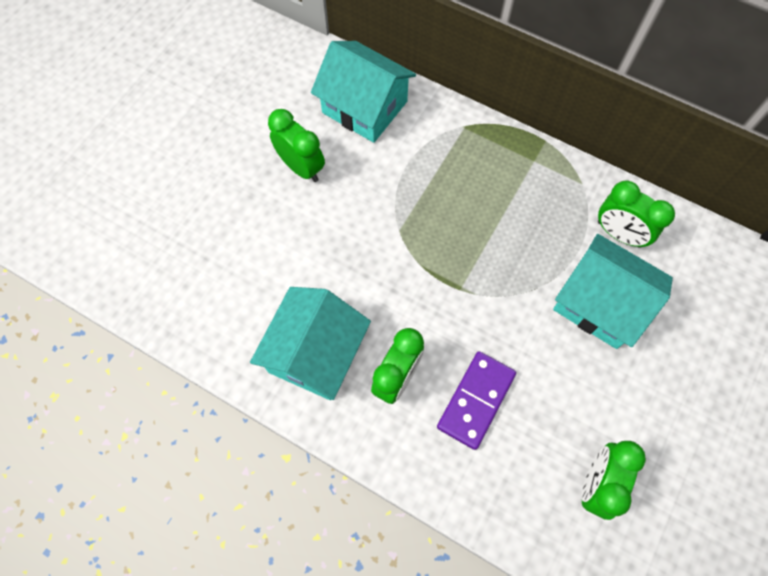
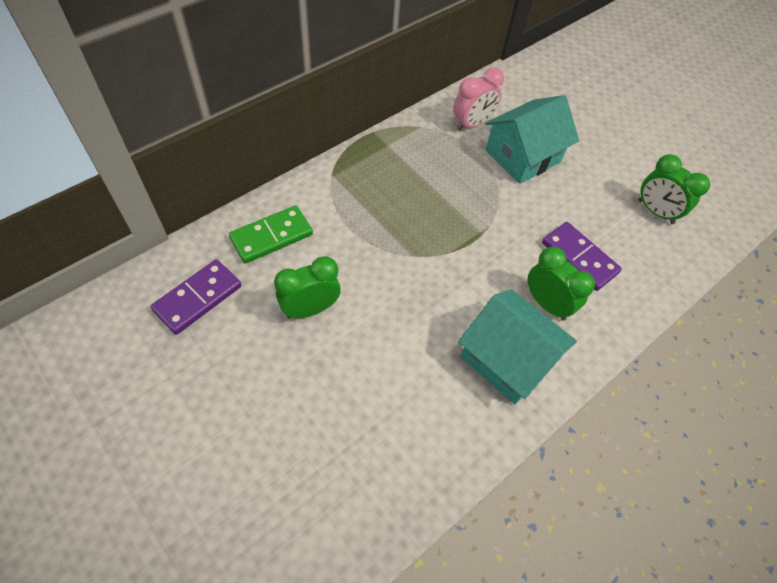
camera: 75 degrees left, 10 degrees down
turquoise house [311,41,416,143] -> green domino [229,205,313,263]
green clock [598,181,675,248] -> pink clock [453,68,504,131]
none -> purple domino [151,259,241,335]

